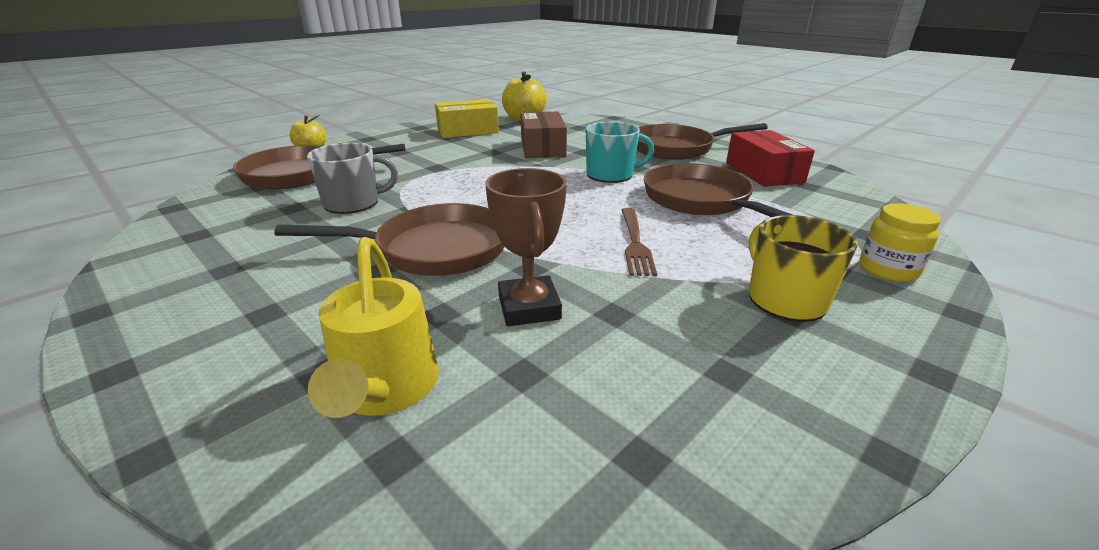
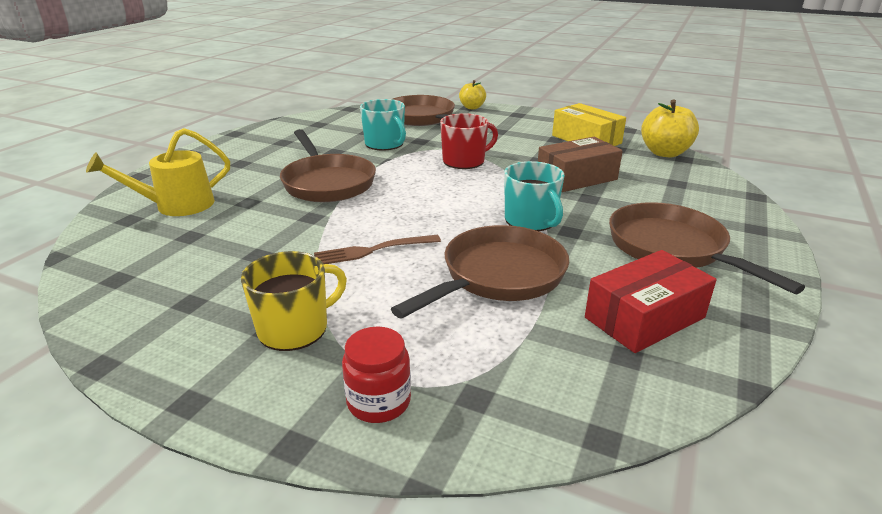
camera: 70 degrees right, 0 degrees up
grey mug [307,143,398,214] -> turquoise mug [360,99,406,150]
brown trophy [485,168,567,326] -> none
yellow jar [860,203,941,282] -> red jar [342,327,411,423]
none -> red mug [440,113,498,169]

